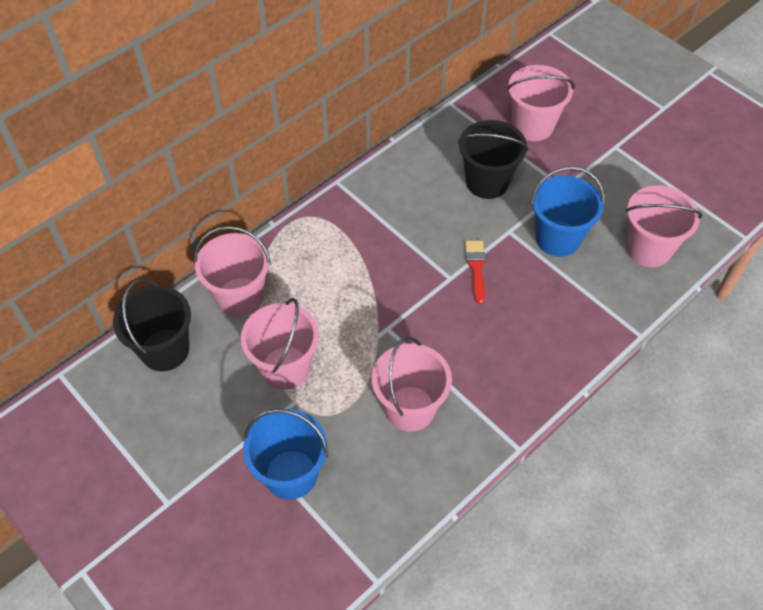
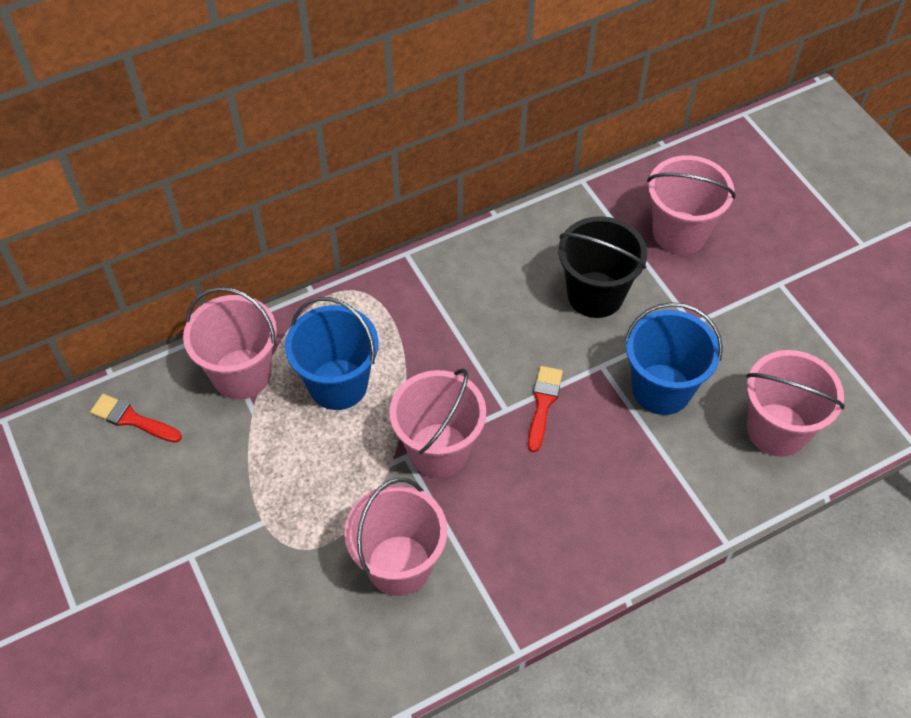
camera: 15 degrees right, 0 degrees up
black bucket [113,279,191,371] -> red brush [90,394,182,443]
pink bucket [241,298,319,390] -> pink bucket moved to [389,369,486,478]
blue bucket [243,409,328,500] -> blue bucket moved to [285,297,379,410]

